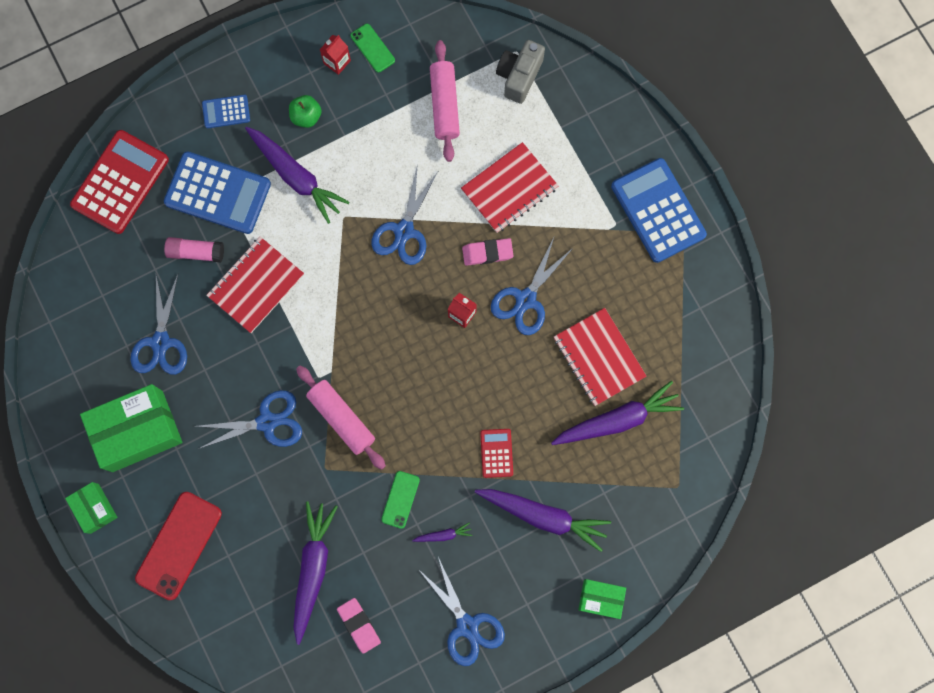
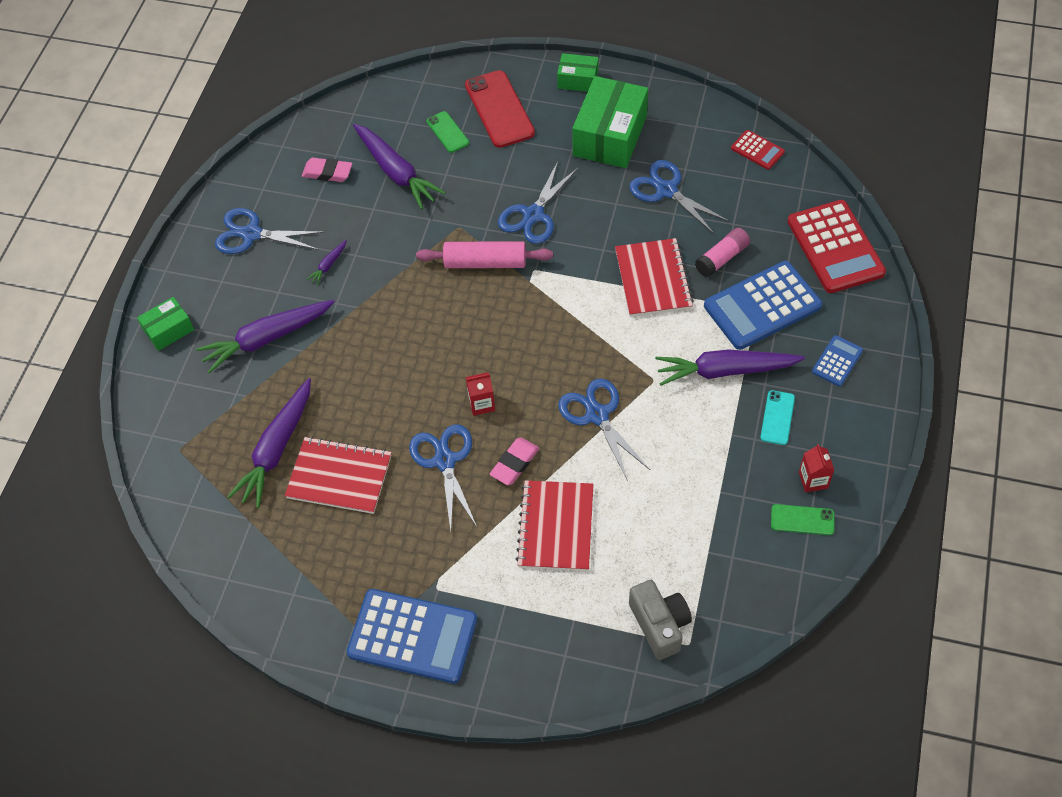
camera: 135 degrees right, 20 degrees down
green apple [289,95,322,128] -> turquoise phone [760,390,795,445]
green phone [381,471,420,529] -> green phone moved to [427,111,469,153]
pink rolling pin [430,40,460,162] -> none
red calculator [480,429,513,478] -> red calculator moved to [731,130,785,170]

